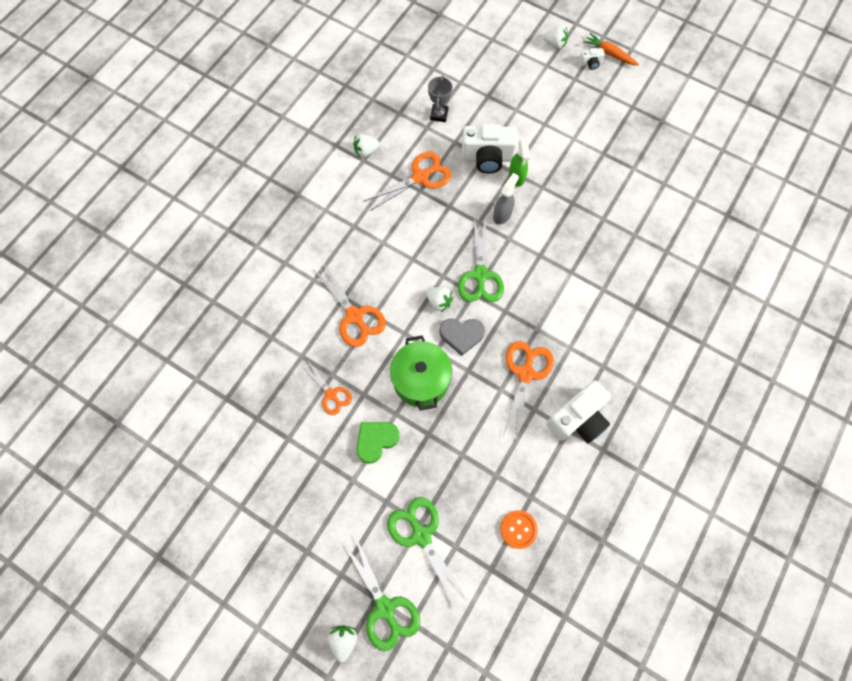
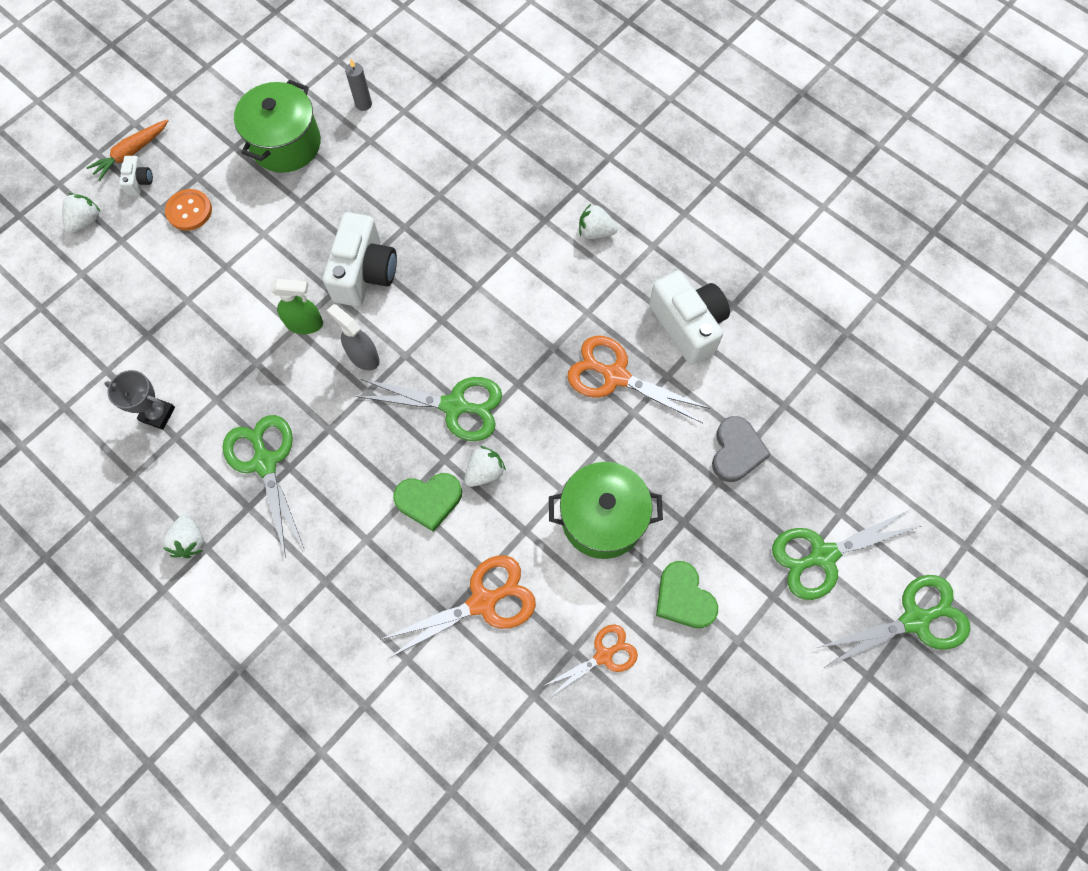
camera: 80 degrees left, 0 degrees up
white strawberry [328,625,357,663] -> white strawberry moved to [579,204,618,239]
orange scissors [365,151,451,211] -> green scissors [223,415,305,558]
grey heart [439,318,485,356] -> grey heart moved to [712,416,771,482]
white camera [462,124,518,174] -> white camera moved to [323,212,397,307]
orange button [500,510,538,549] -> orange button moved to [165,189,212,231]
none -> green pot [234,80,321,173]
none -> grey candle [345,59,372,111]
none -> green heart [393,473,462,532]

